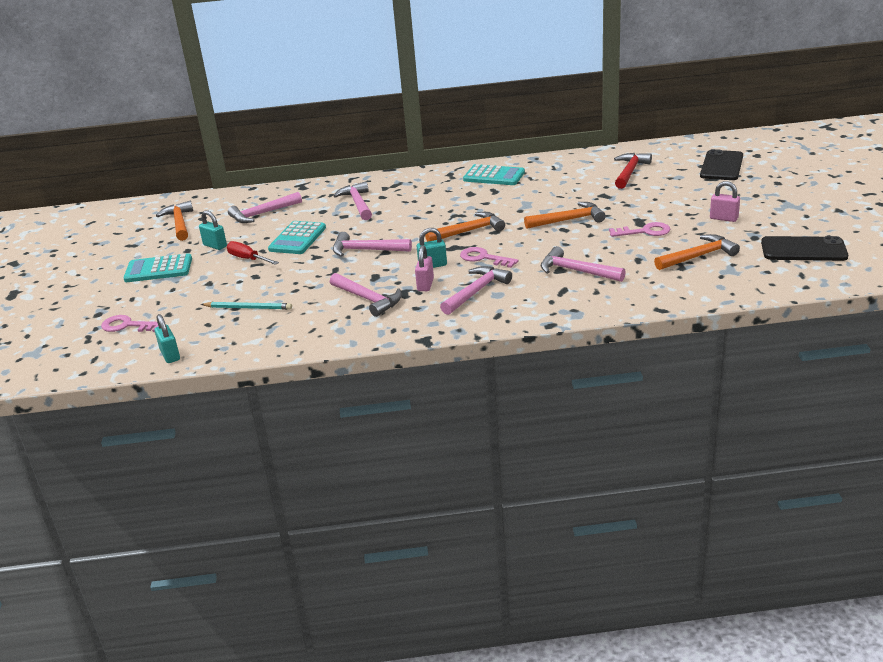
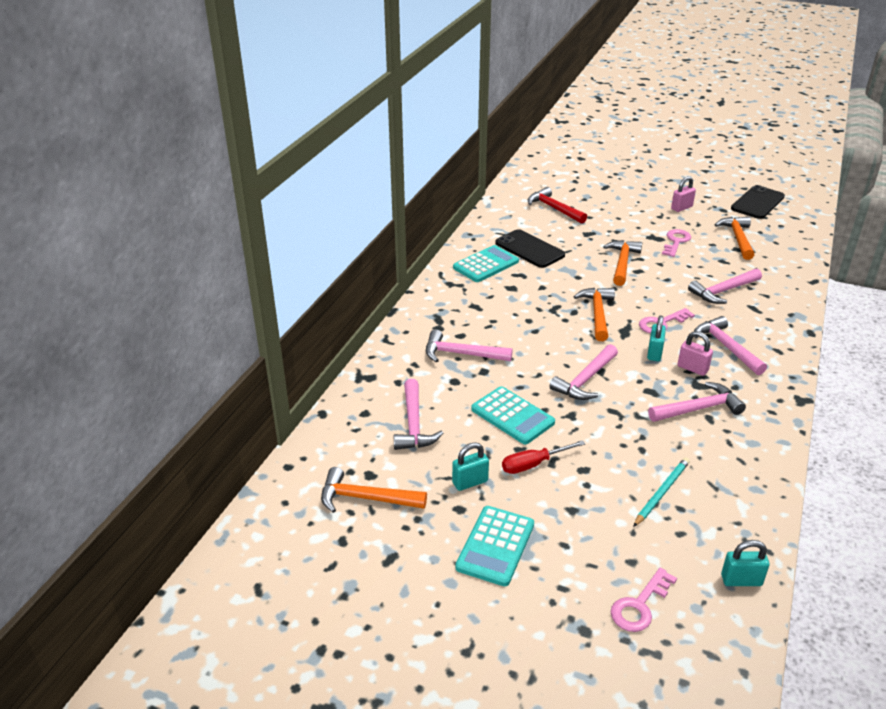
camera: 65 degrees left, 5 degrees up
black phone [700,149,743,180] -> black phone moved to [495,229,565,268]

